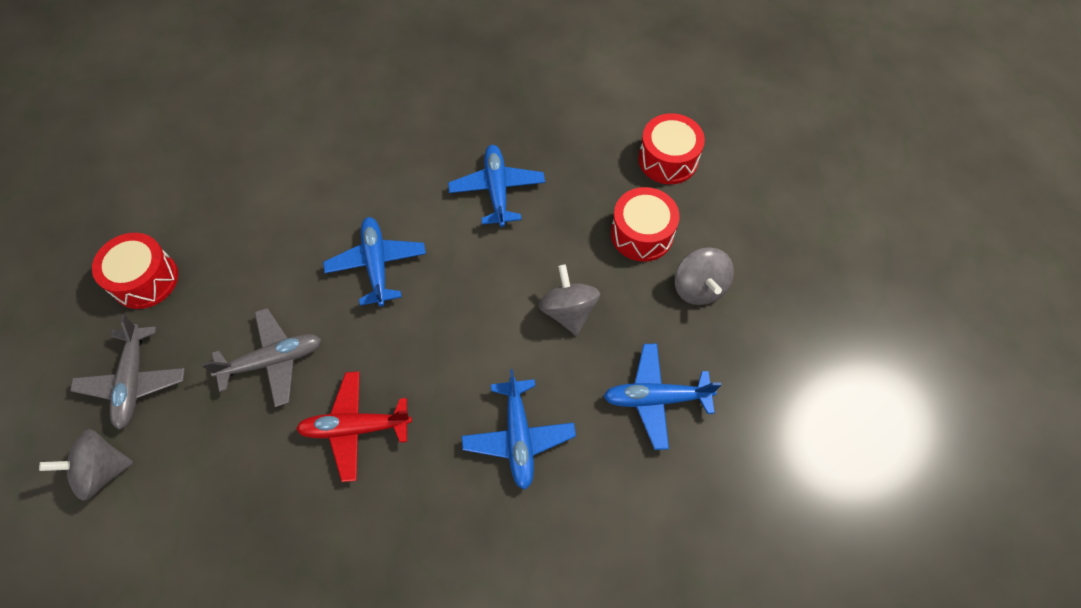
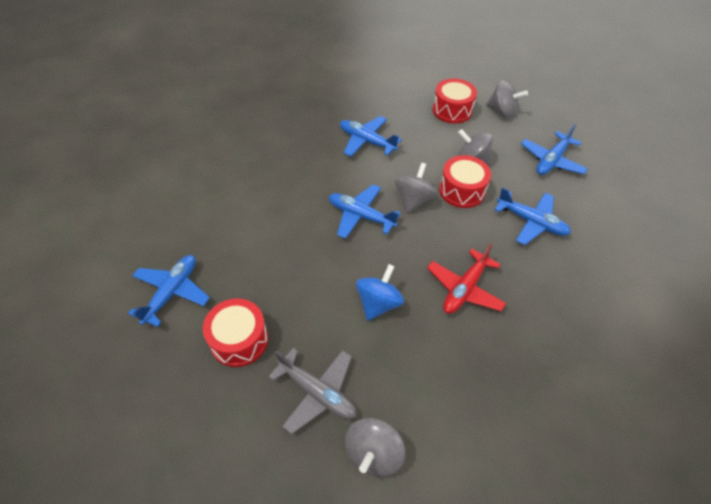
camera: 50 degrees left, 10 degrees down
grey plane [202,308,322,407] -> blue spinning top [356,264,404,321]
red drum [638,113,705,184] -> red drum moved to [439,155,491,208]
none -> blue plane [128,255,210,327]
none -> grey spinning top [395,163,437,213]

